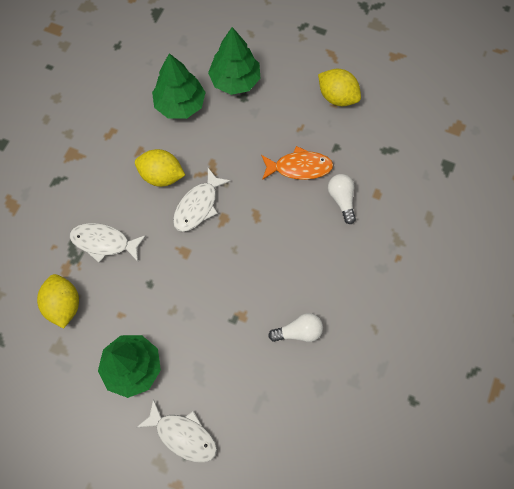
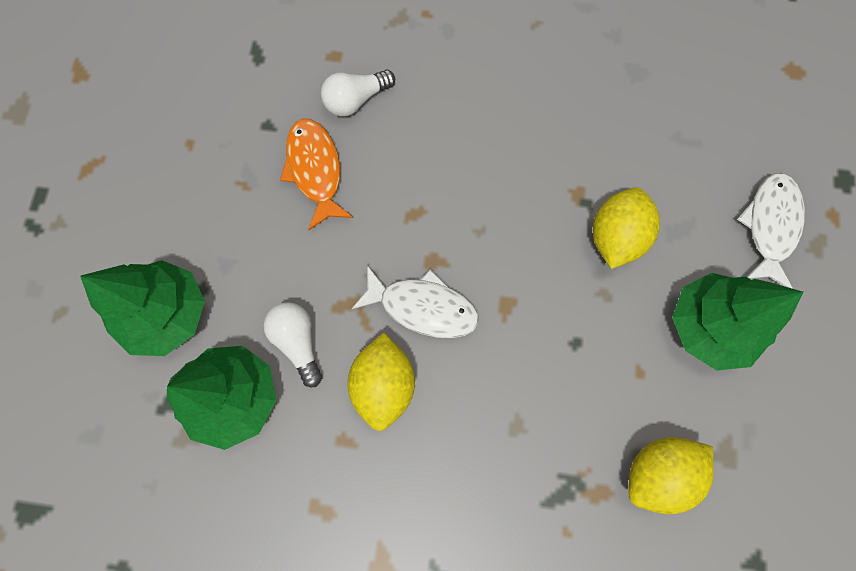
camera: 105 degrees left, 5 degrees up
white fish [70,223,146,262] -> none
white light bulb [268,313,323,342] -> white light bulb moved to [264,302,322,387]
yellow lemon [318,69,361,106] -> yellow lemon moved to [593,187,660,269]

